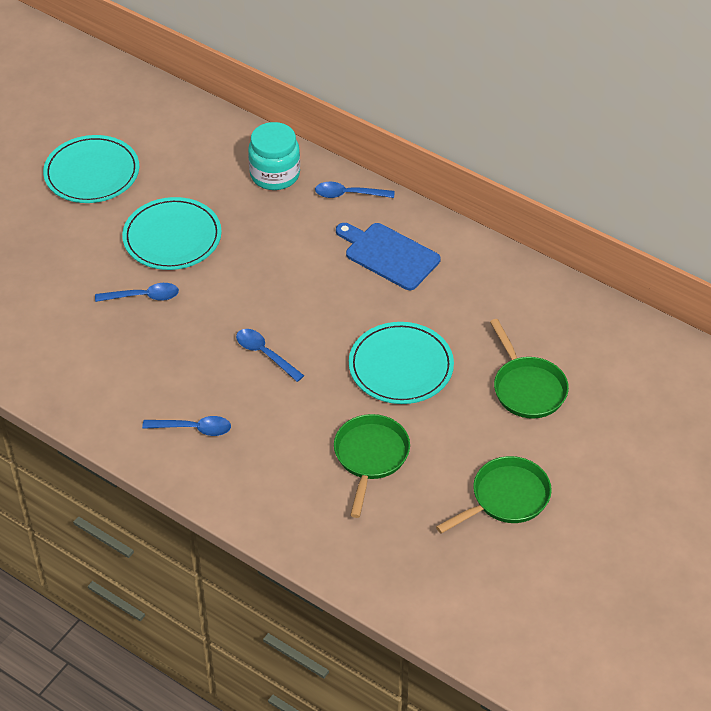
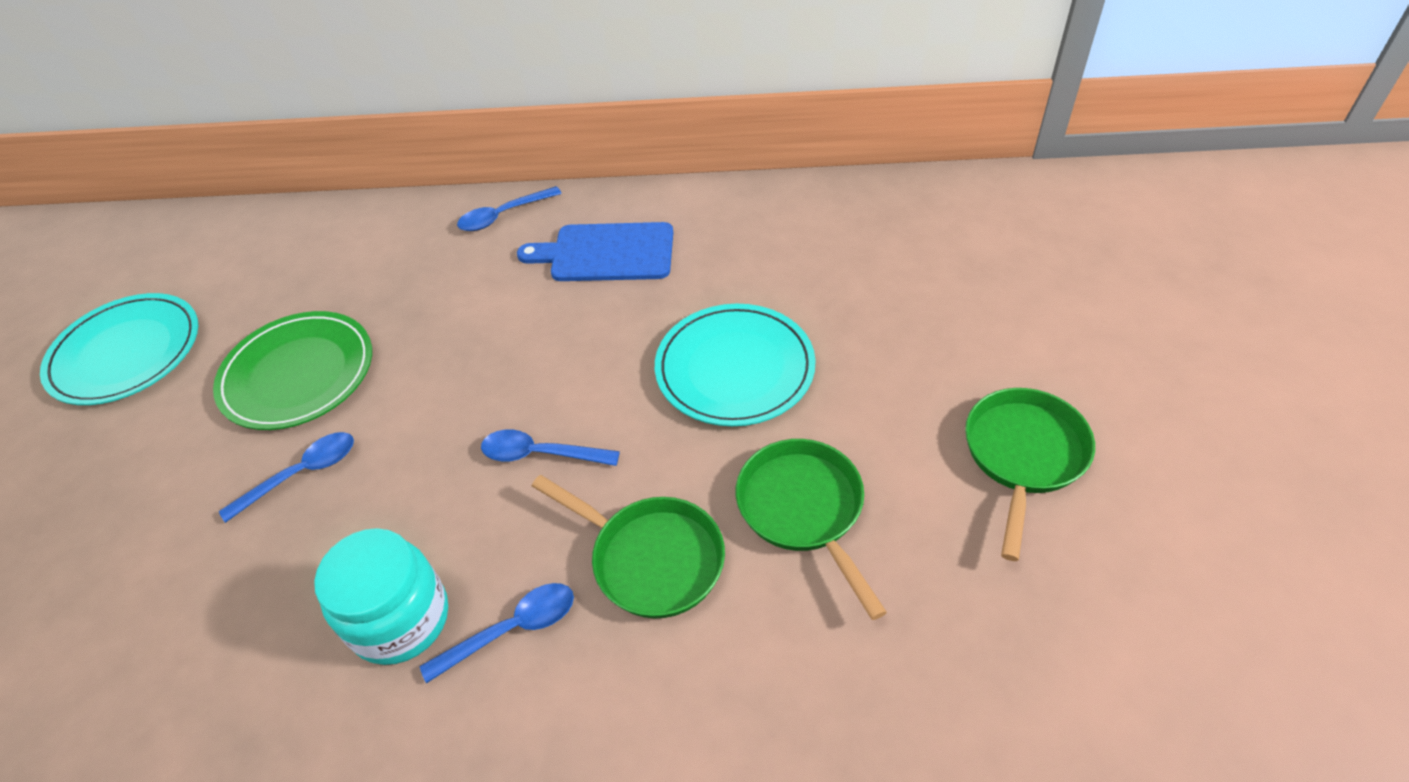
camera: 30 degrees left, 0 degrees up
turquoise plate [122,197,222,270] -> green plate [213,311,372,430]
turquoise jar [248,122,300,190] -> turquoise jar moved to [314,528,448,665]
green pan [490,319,569,419] -> green pan moved to [532,475,725,619]

